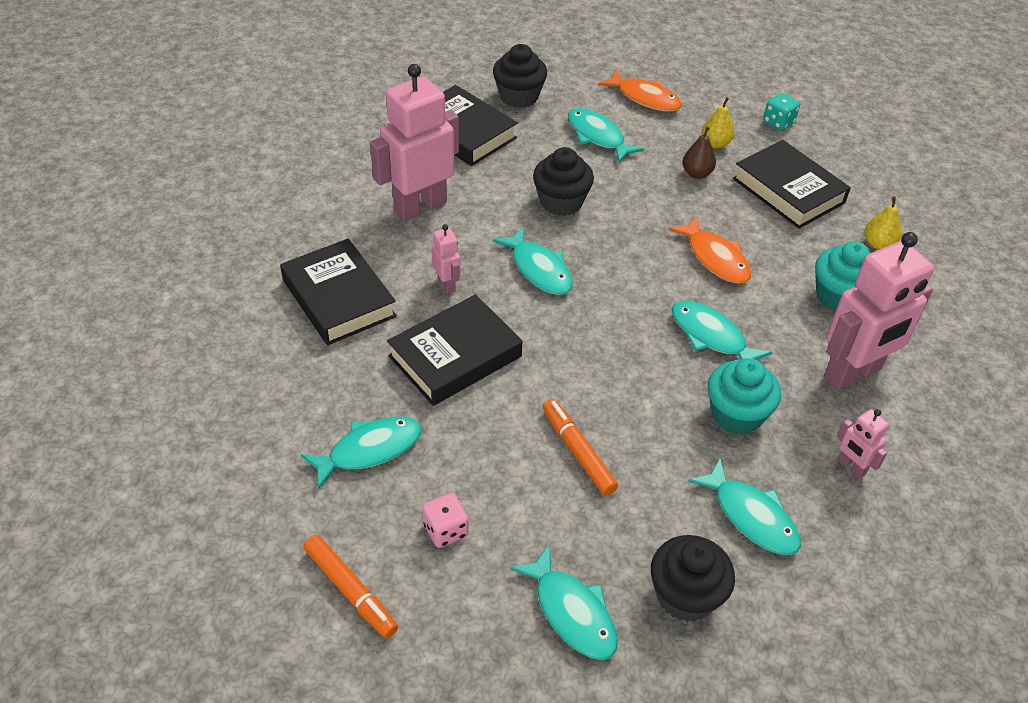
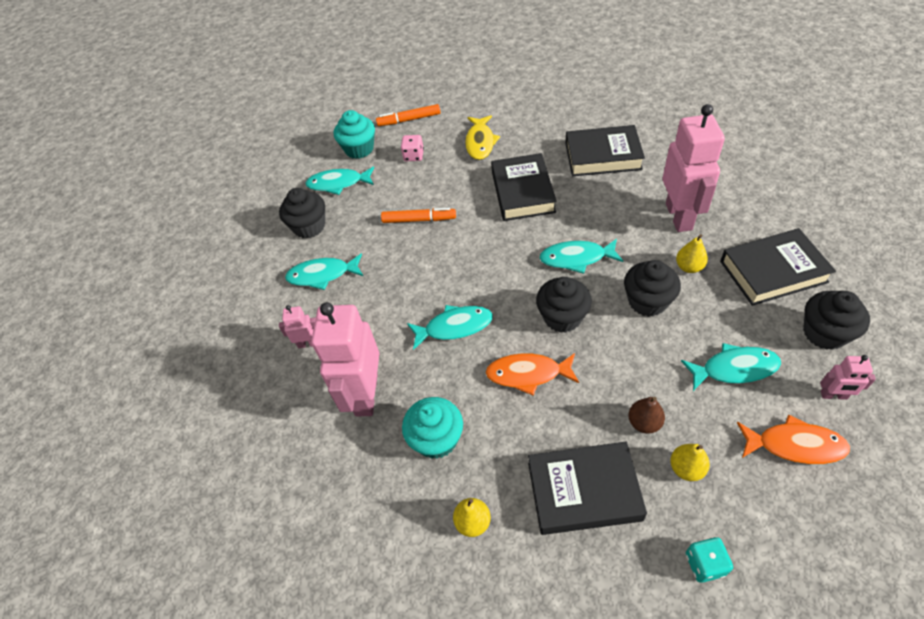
camera: 130 degrees right, 5 degrees up
turquoise fish [300,417,422,489] -> yellow fish [465,115,500,160]
pink robot [431,224,461,294] -> pink robot moved to [820,355,876,400]
orange fish [598,69,682,111] -> orange fish turned 150 degrees counterclockwise [737,415,850,464]
turquoise cupcake [708,358,781,434] -> turquoise cupcake moved to [334,110,375,159]
none -> black cupcake [536,277,592,333]
none -> yellow pear [676,234,708,273]

